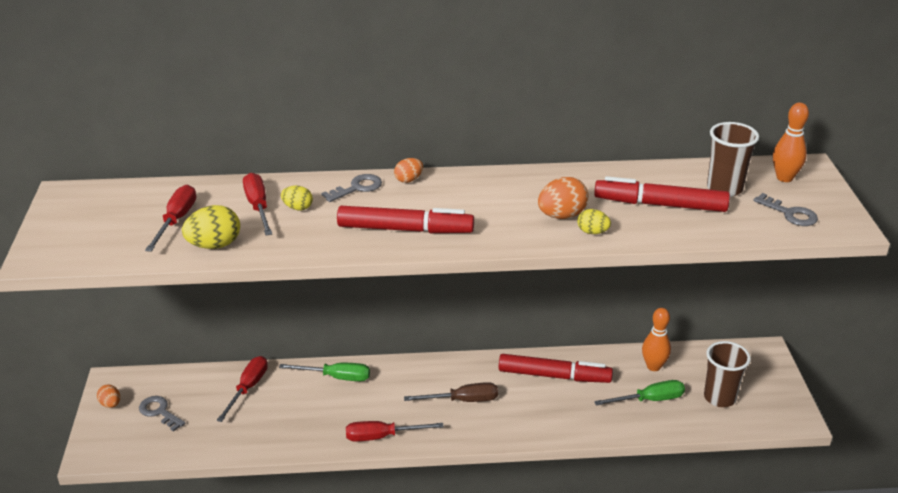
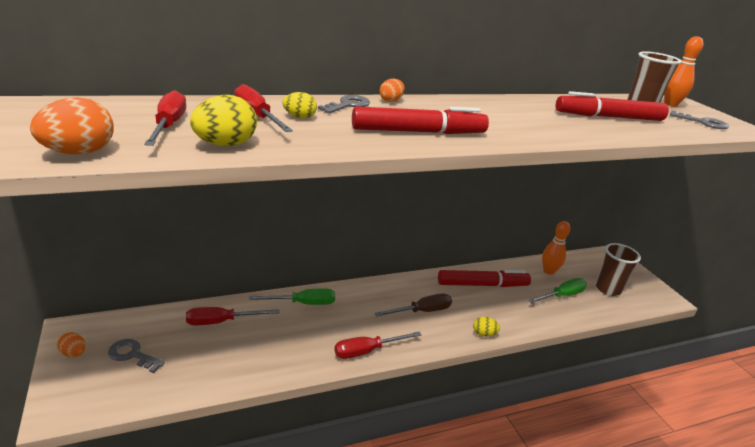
camera: 20 degrees left, 5 degrees down
red screwdriver [217,356,268,422] -> red screwdriver turned 105 degrees counterclockwise [186,307,280,325]
orange egg [538,177,589,219] -> orange egg moved to [30,97,114,155]
yellow egg [577,209,611,234] -> yellow egg moved to [473,317,500,337]

